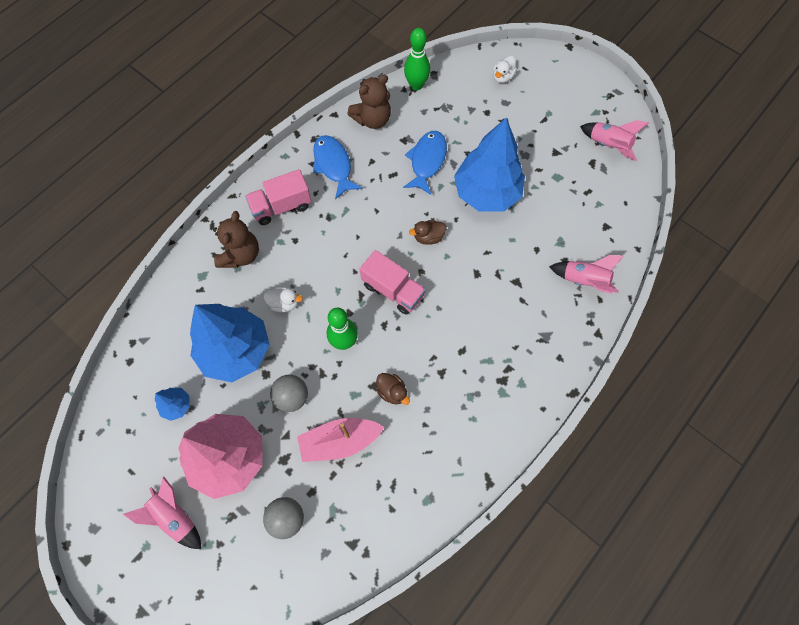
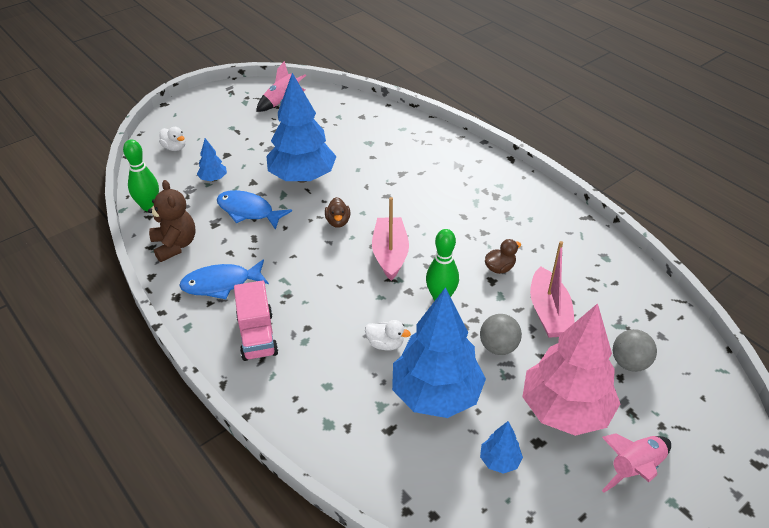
camera: 80 degrees left, 25 degrees down
brown teddy bear [213,211,259,268] -> none
white duck [263,287,303,312] -> white duck turned 90 degrees clockwise [365,320,411,351]
pink truck [360,250,426,315] -> pink boat [372,197,409,281]
pink rocket [549,255,624,294] -> none
none -> blue tree [197,138,227,181]

